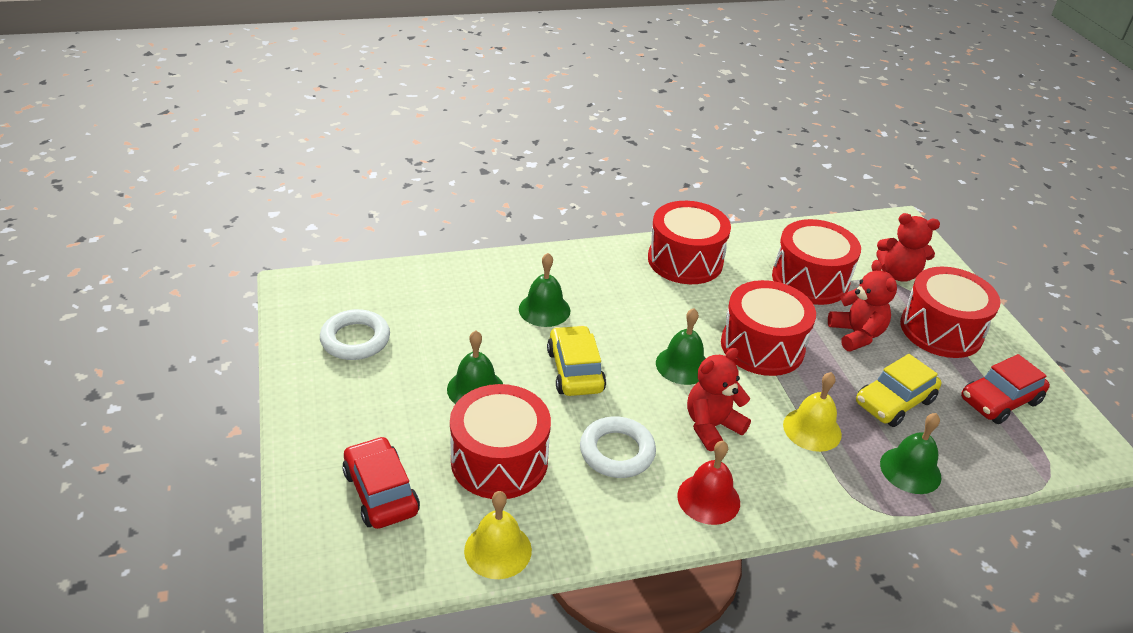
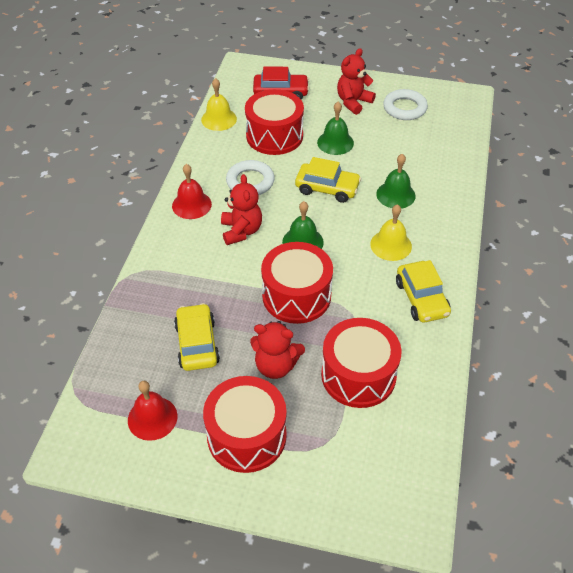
camera: 120 degrees right, 10 degrees up
red drum [648,201,731,284] -> yellow car [396,260,451,322]
yellow bell [783,372,842,452] -> yellow bell moved to [370,204,412,261]
red teddy bear [876,213,940,282] -> red teddy bear moved to [337,48,376,115]
green bell [880,413,941,494] -> none
red car [961,354,1050,424] -> red bell [128,381,177,441]

